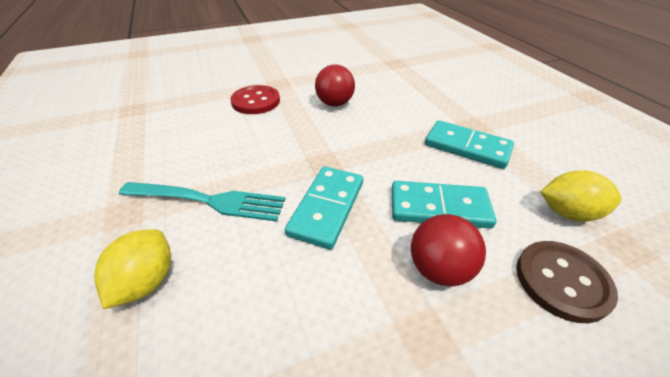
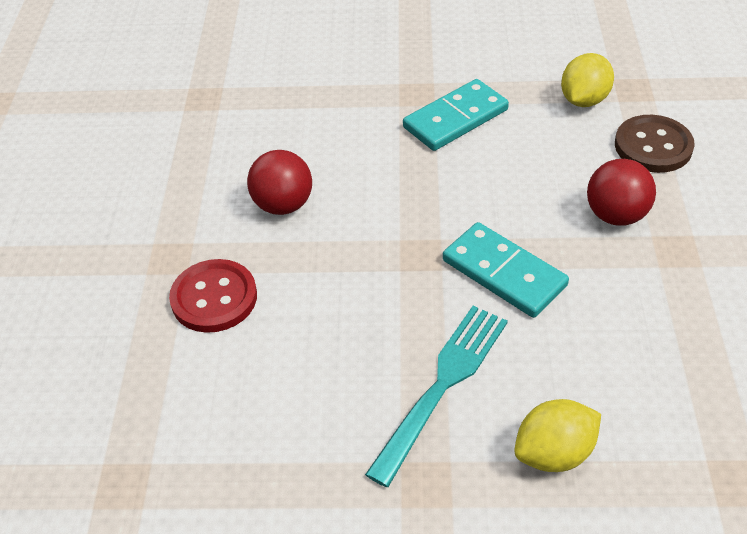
camera: 65 degrees left, 5 degrees up
yellow lemon [94,229,171,309] -> yellow lemon turned 60 degrees counterclockwise [514,399,601,472]
turquoise domino [392,181,496,228] -> none

